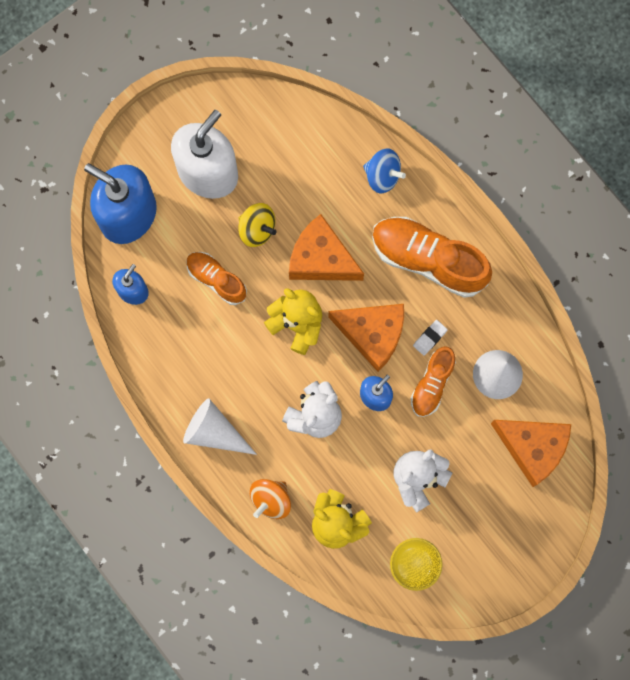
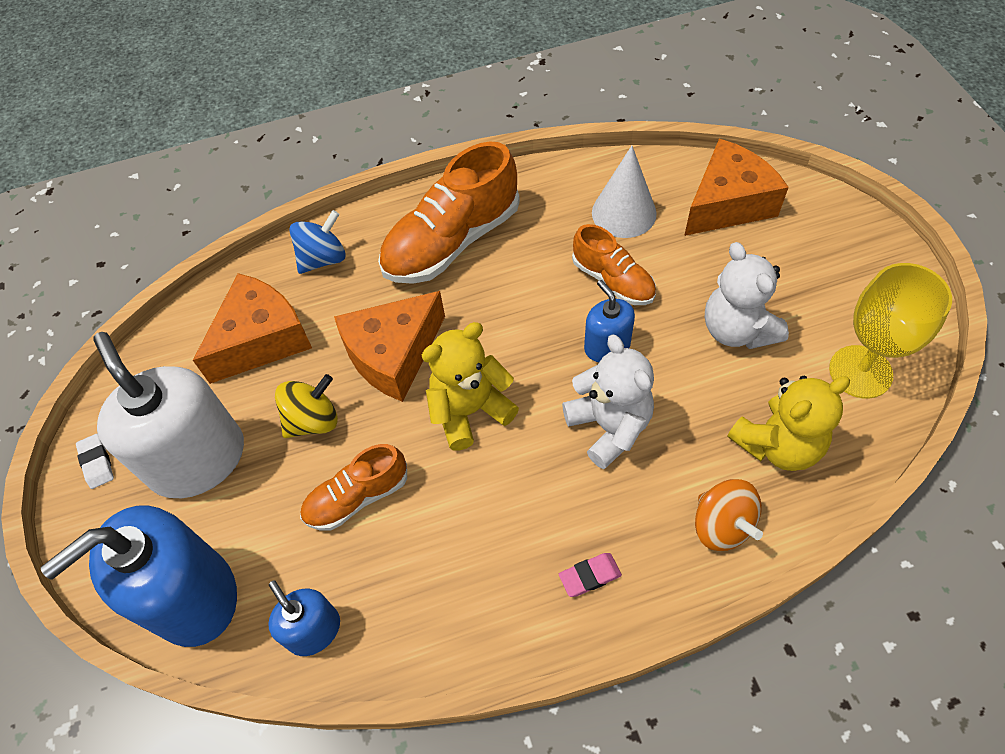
camera: 65 degrees left, 20 degrees down
white cone [183,398,257,455] -> pink eraser [559,553,622,597]
orange cheese [328,304,404,372] -> orange cheese moved to [193,273,312,384]
white eraser [413,320,448,356] -> white eraser moved to [76,434,114,489]

